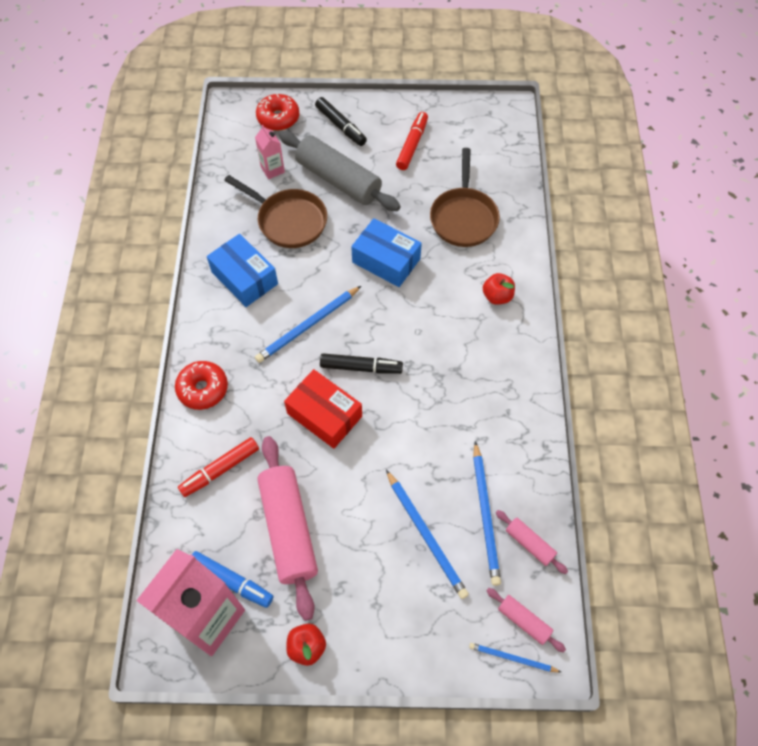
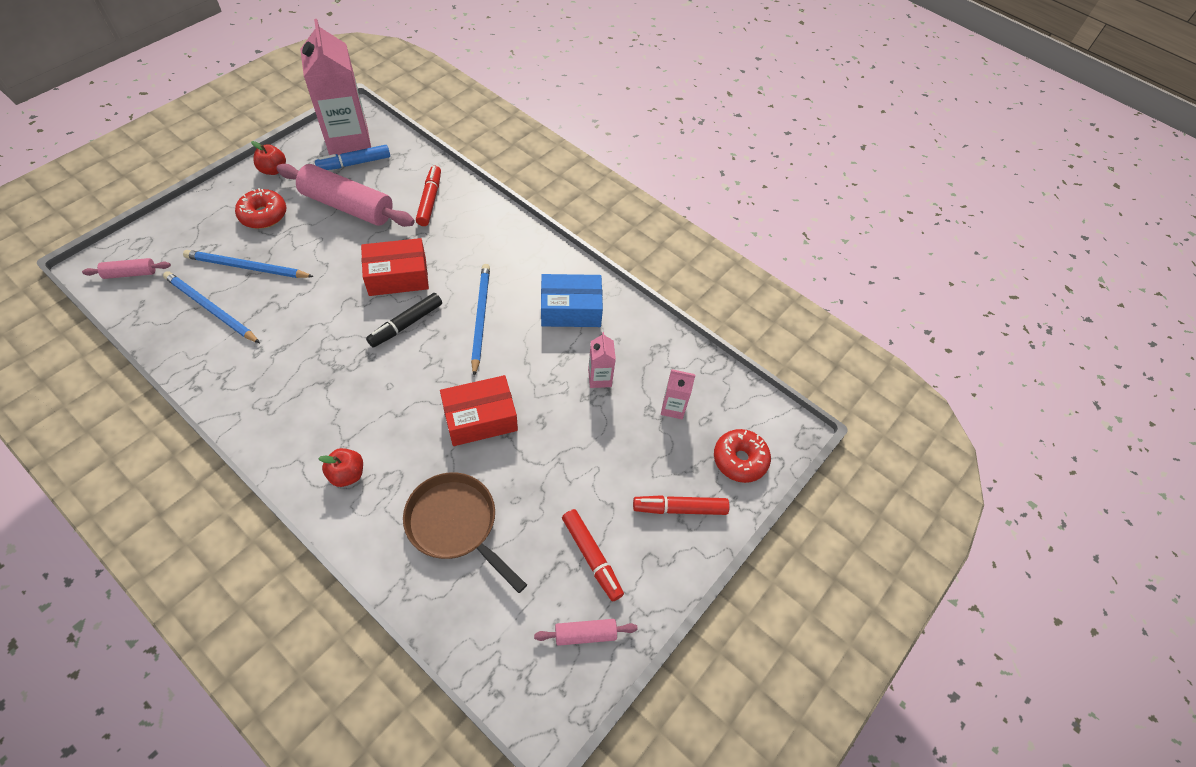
camera: 125 degrees right, 5 degrees down
red donut [175,361,228,410] -> red donut moved to [235,188,286,229]
brown pan [224,175,327,248] -> pink carton [588,332,616,388]
grey rolling pin [279,131,401,211] -> none
black marker [315,97,367,146] -> red marker [633,495,729,515]
blue box [351,218,422,287] -> red box [440,375,518,446]
blue pencil [469,643,561,672] -> none
pink rolling pin [496,510,568,574] -> pink rolling pin moved to [534,619,638,646]

